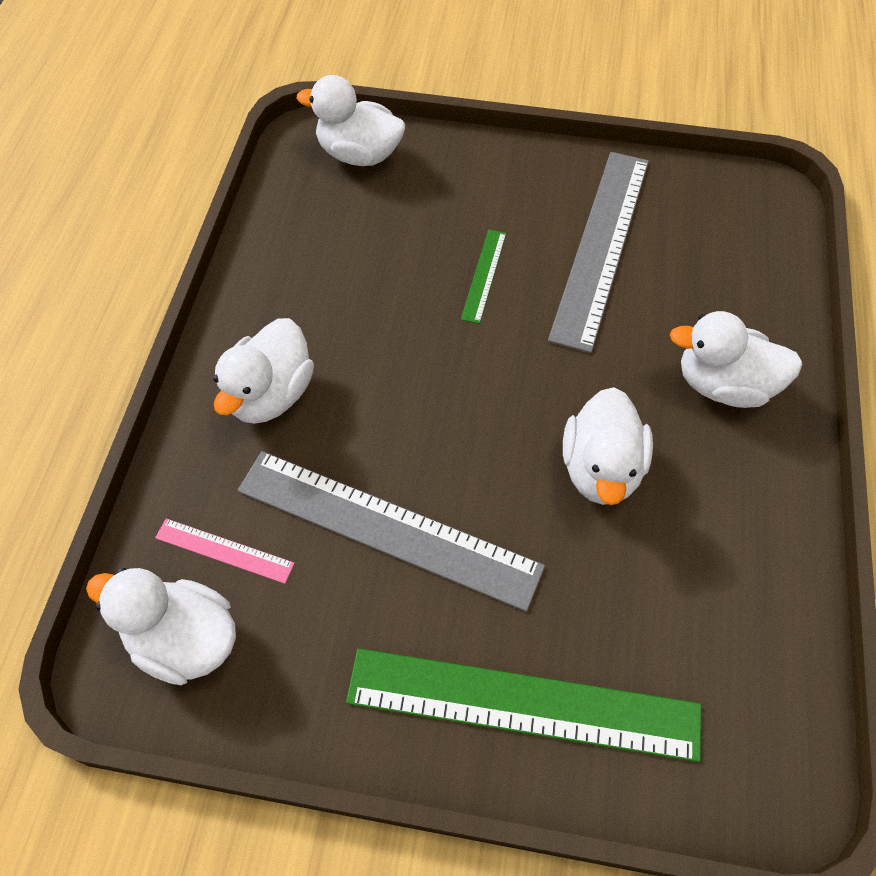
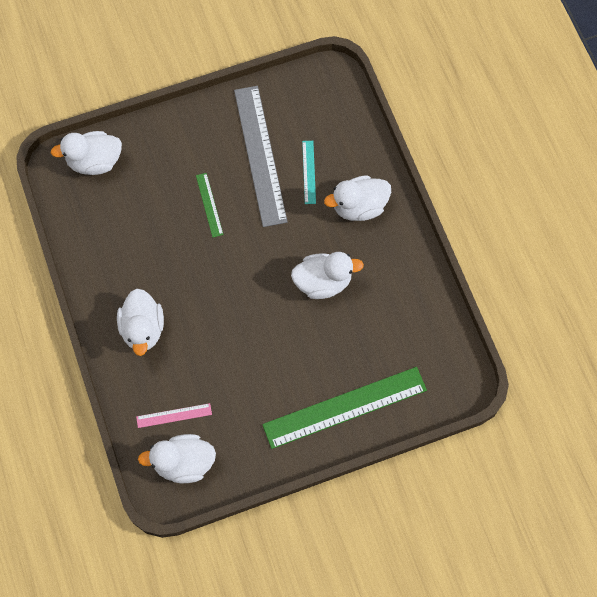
camera: 30 degrees left, 10 degrees up
grey ruler [238,451,545,612] -> none
white duck [563,387,653,505] -> white duck turned 75 degrees counterclockwise [291,252,364,299]
none -> turquoise ruler [302,141,316,204]

